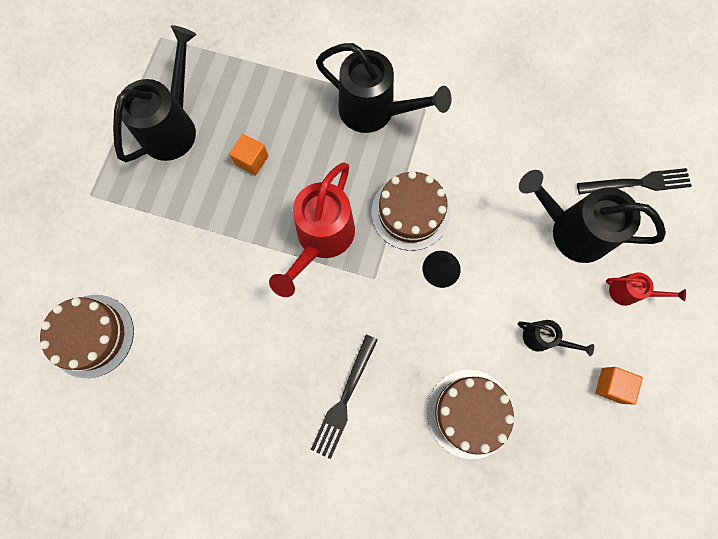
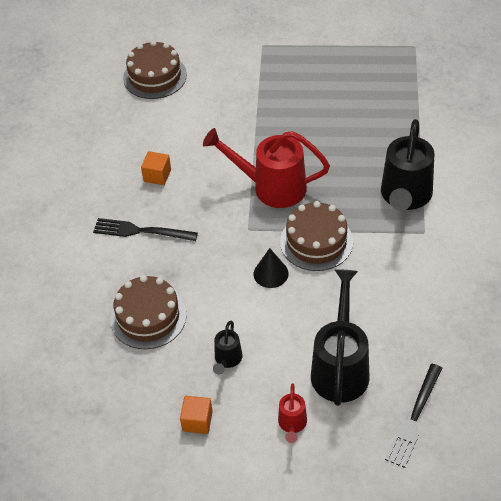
camera: 80 degrees right, 25 degrees down
black watering can [113,25,197,162] -> none
orange cube [229,134,268,176] -> orange cube moved to [141,151,171,185]
black fork [577,168,692,194] -> black fork turned 45 degrees clockwise [385,364,443,468]

